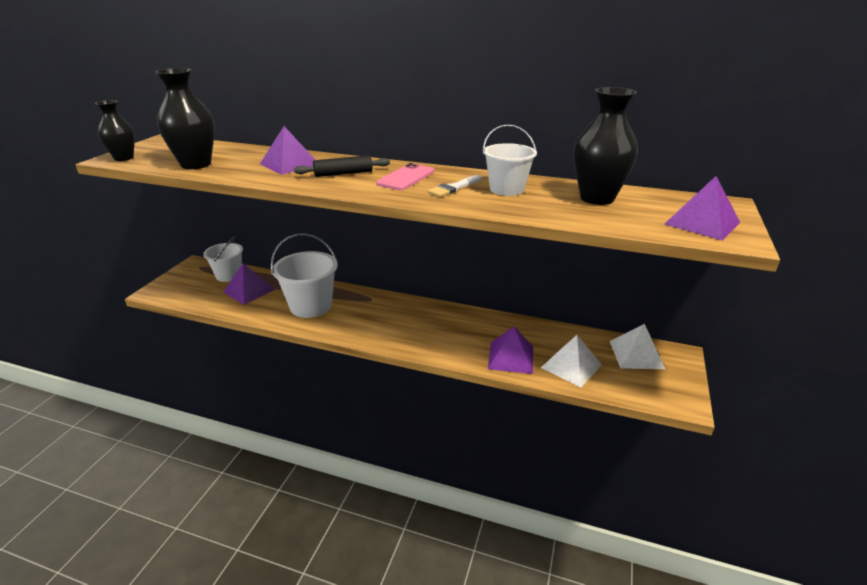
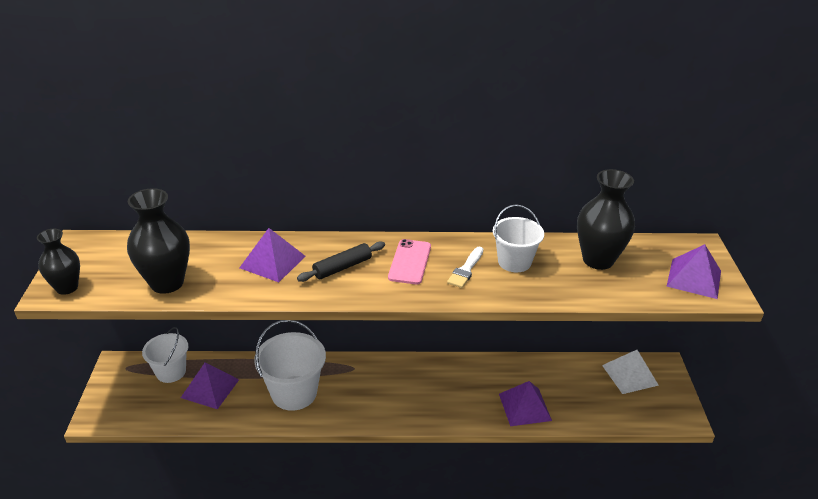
camera: 20 degrees left, 5 degrees up
white pyramid [541,335,602,387] -> none

